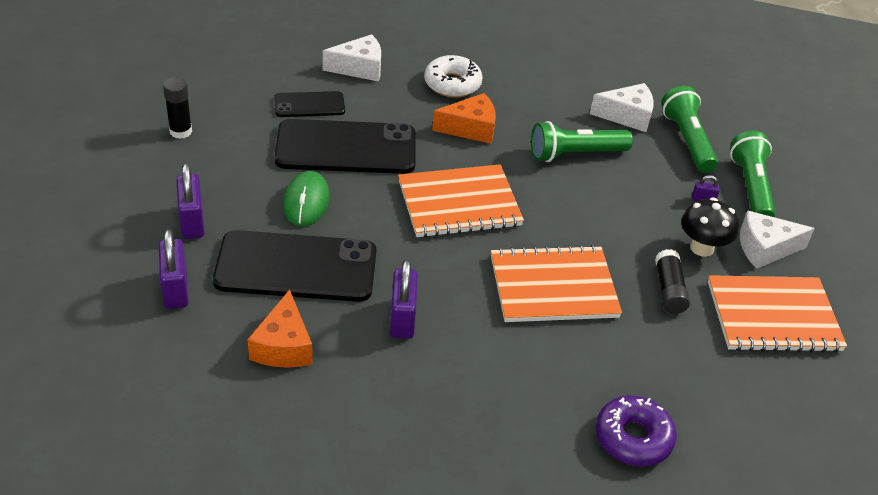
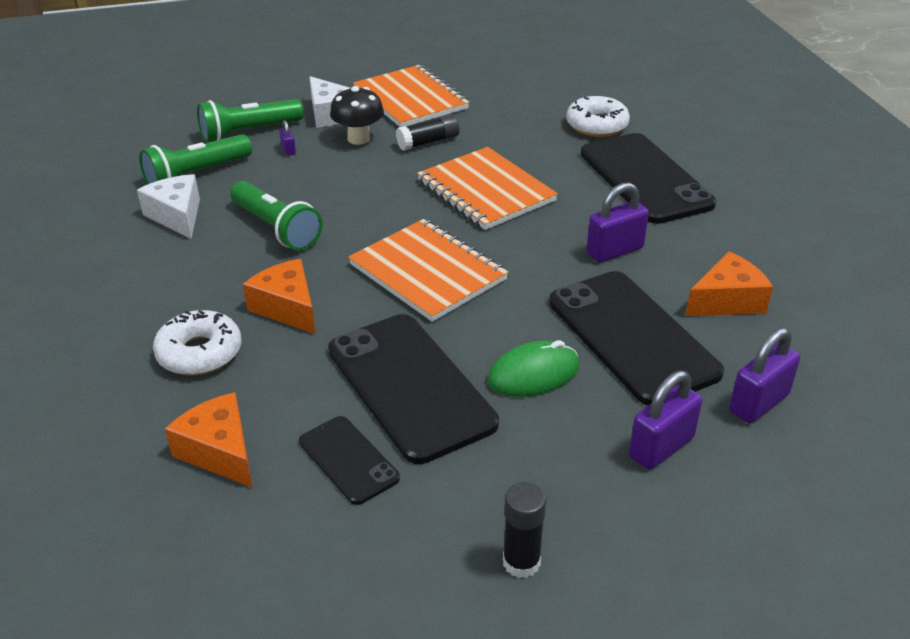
camera: 115 degrees left, 5 degrees down
white cheese [322,34,381,81] -> orange cheese [165,392,252,487]
purple donut [596,395,677,466] -> white donut [566,96,630,137]
none -> black phone [580,133,716,224]

